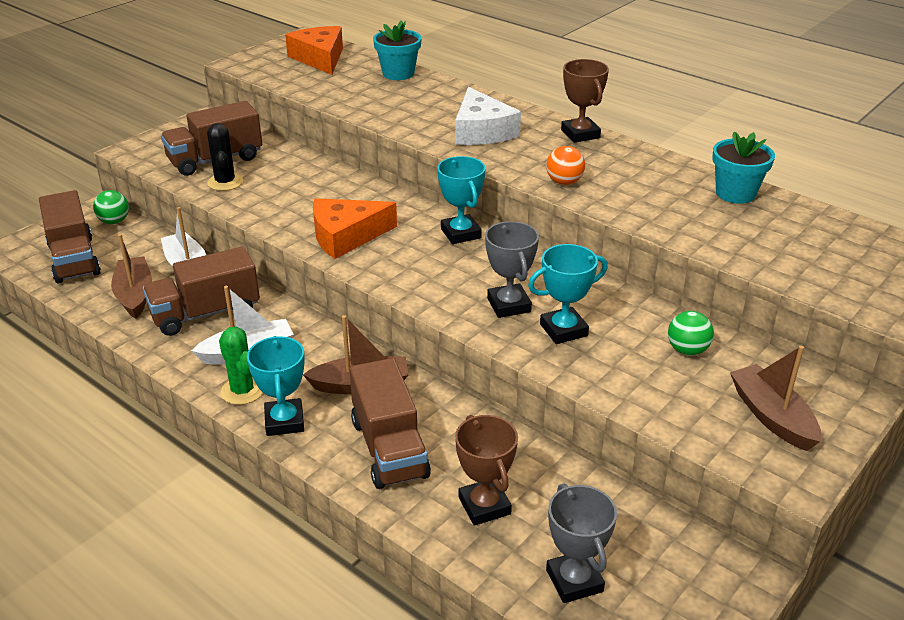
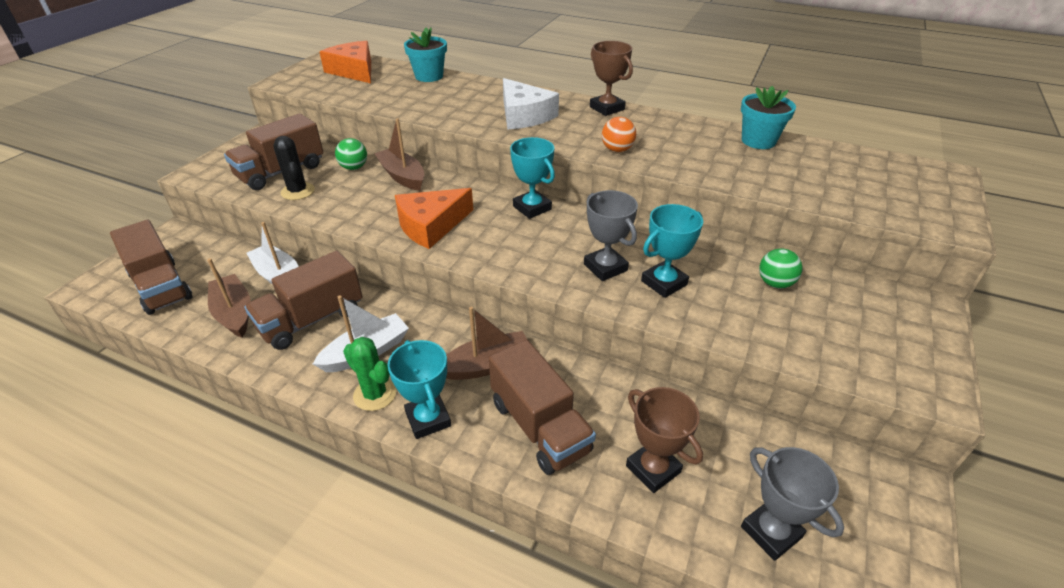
camera: 15 degrees left, 5 degrees up
green ball [93,190,129,224] -> green ball moved to [335,138,367,170]
brown boat [730,346,821,451] -> brown boat moved to [374,118,424,191]

